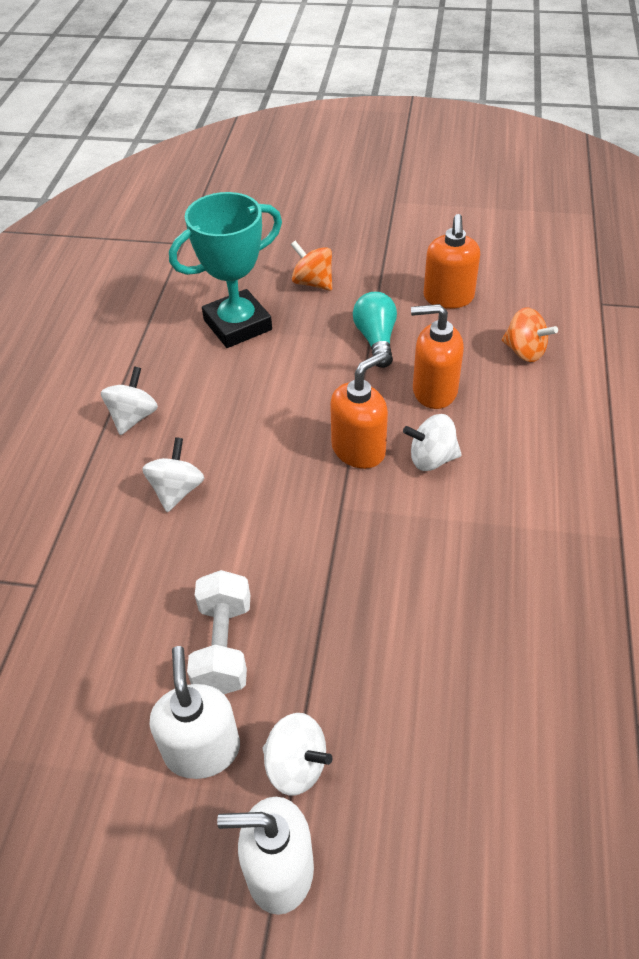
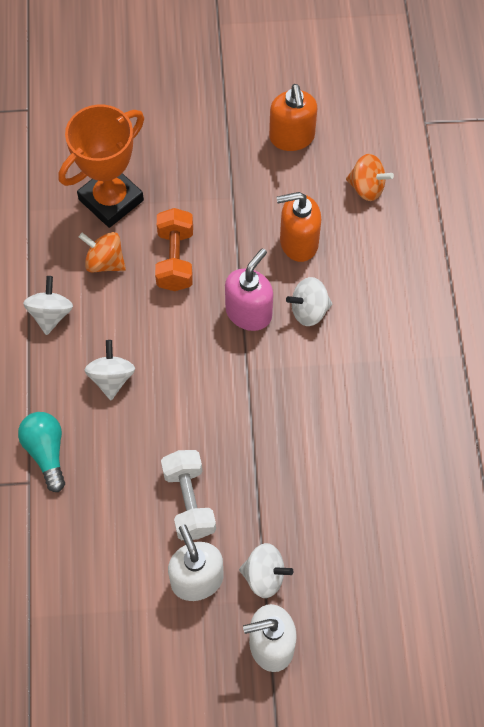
camera: 15 degrees left, 15 degrees up
turquoise trophy [169,192,282,348] -> orange trophy [59,105,144,228]
orange spinning top [291,241,332,291] -> orange spinning top moved to [79,232,126,273]
orange soap dispenser [330,352,388,469] -> pink soap dispenser [225,248,273,331]
turquoise light bulb [353,292,397,368] -> turquoise light bulb moved to [18,412,65,492]
none -> orange dumbbell [155,208,193,291]

